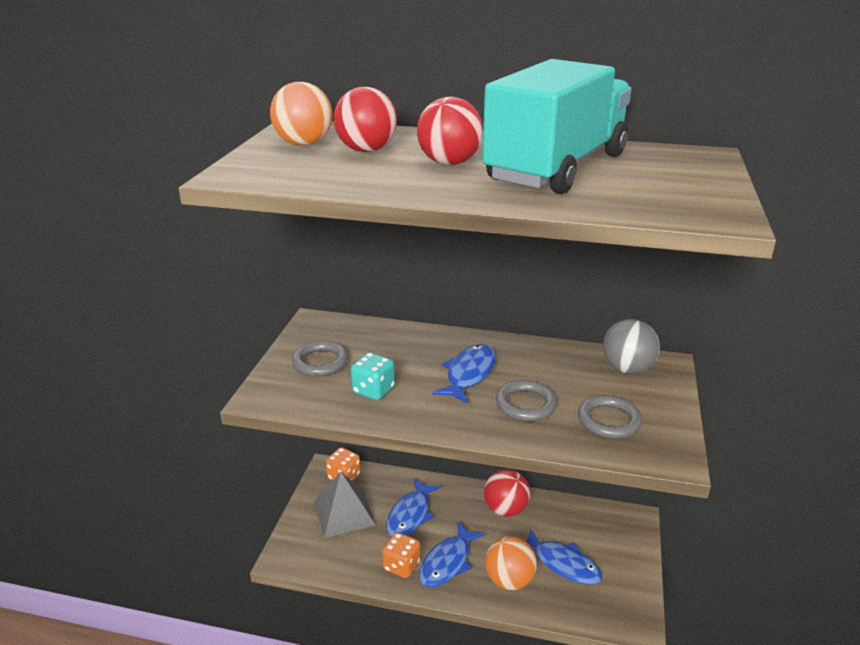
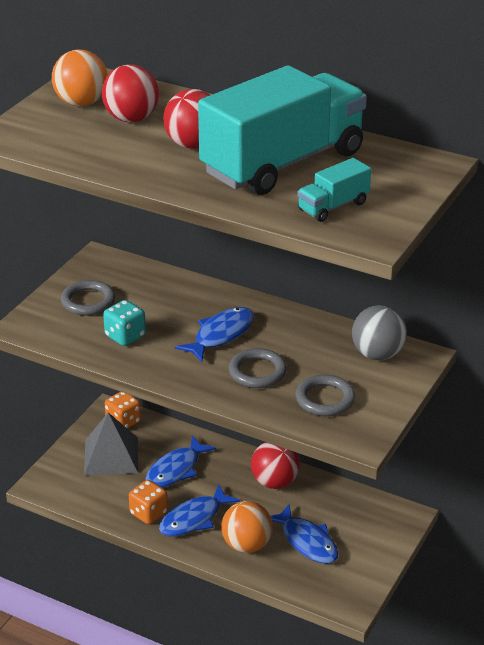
camera: 15 degrees right, 5 degrees up
none -> turquoise truck [297,158,371,222]

